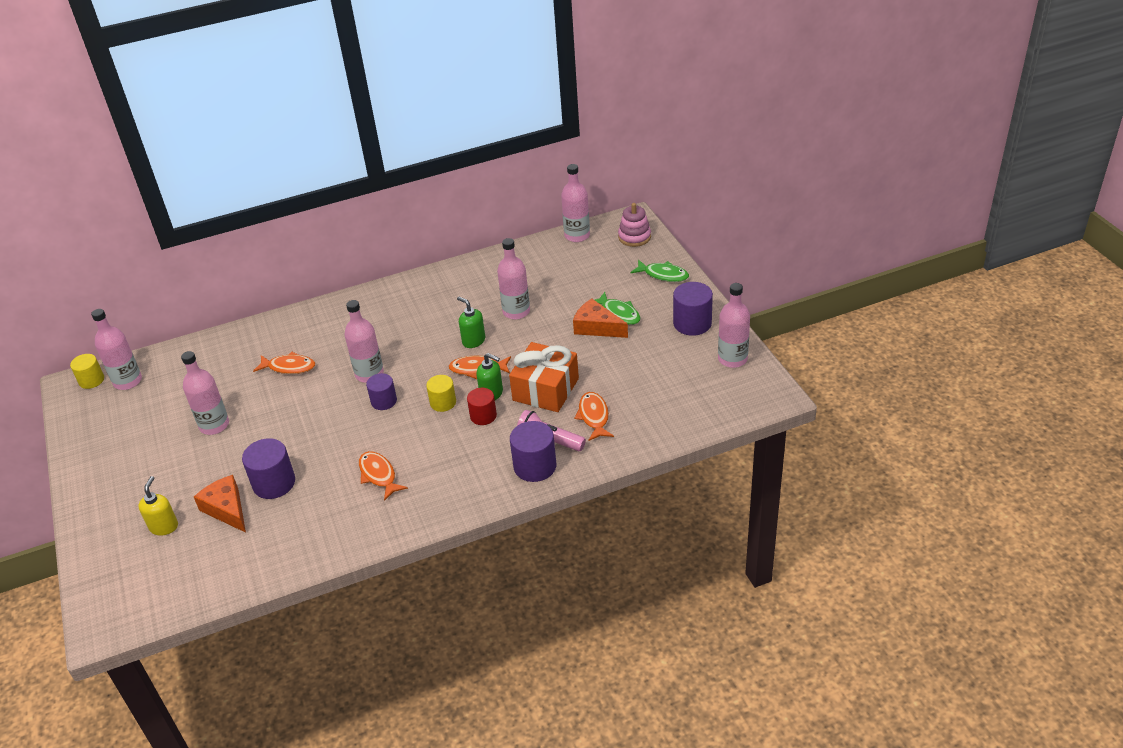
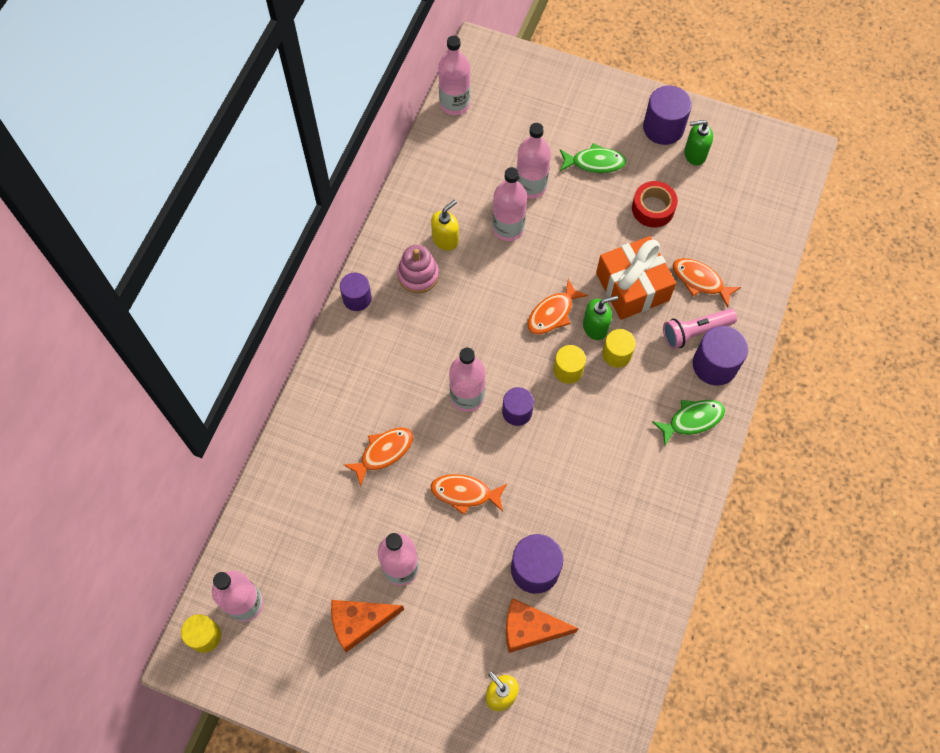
camera: 50 degrees left, 25 degrees up
orange fish [359,451,408,501] -> orange fish moved to [431,474,507,515]
green soap dispenser [457,297,485,348] -> green soap dispenser moved to [684,120,713,166]
red cylinder [467,388,497,425] -> yellow cylinder [602,329,636,368]
orange cheese [573,298,628,338] -> orange cheese moved to [331,600,404,652]
pink stacking toy [618,203,651,247] -> pink stacking toy moved to [397,245,439,293]
green fish [630,259,689,282] -> green fish moved to [652,400,725,445]
pink bottle [718,283,750,368] -> pink bottle moved to [516,123,551,199]
none -> purple cylinder [340,272,372,311]
none -> yellow soap dispenser [431,200,459,251]
none -> red tape [632,181,678,227]

